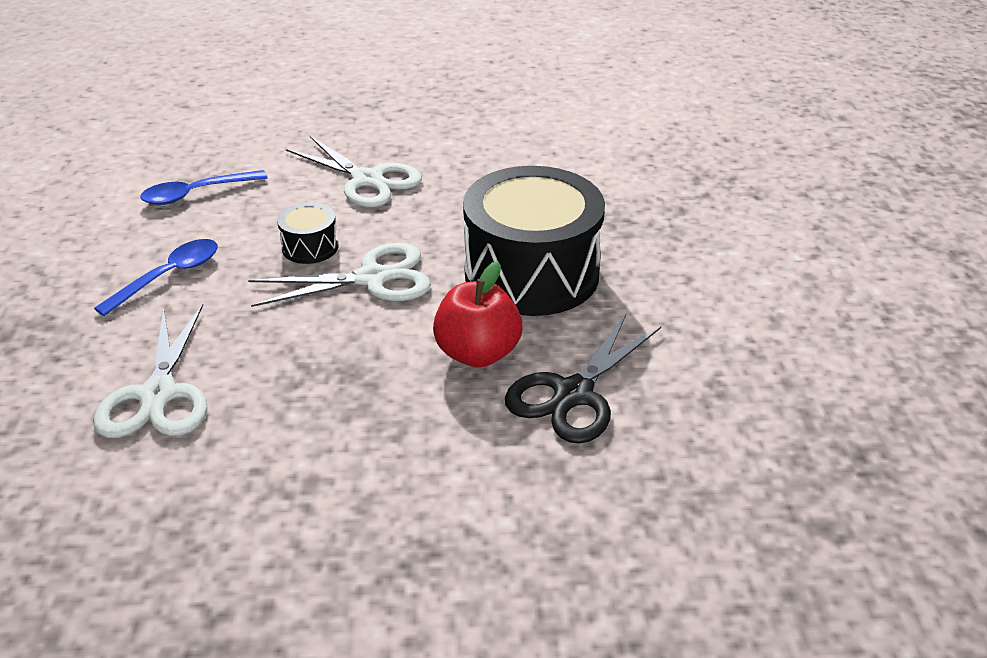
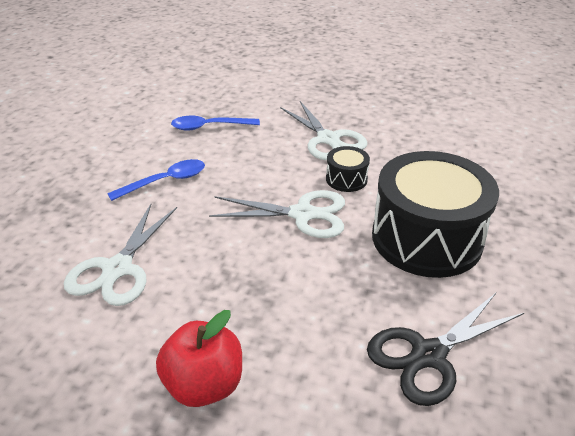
camera: 20 degrees right, 0 degrees up
black drum [277,202,339,264] -> black drum moved to [326,146,370,192]
red apple [433,261,523,367] -> red apple moved to [156,310,242,407]

